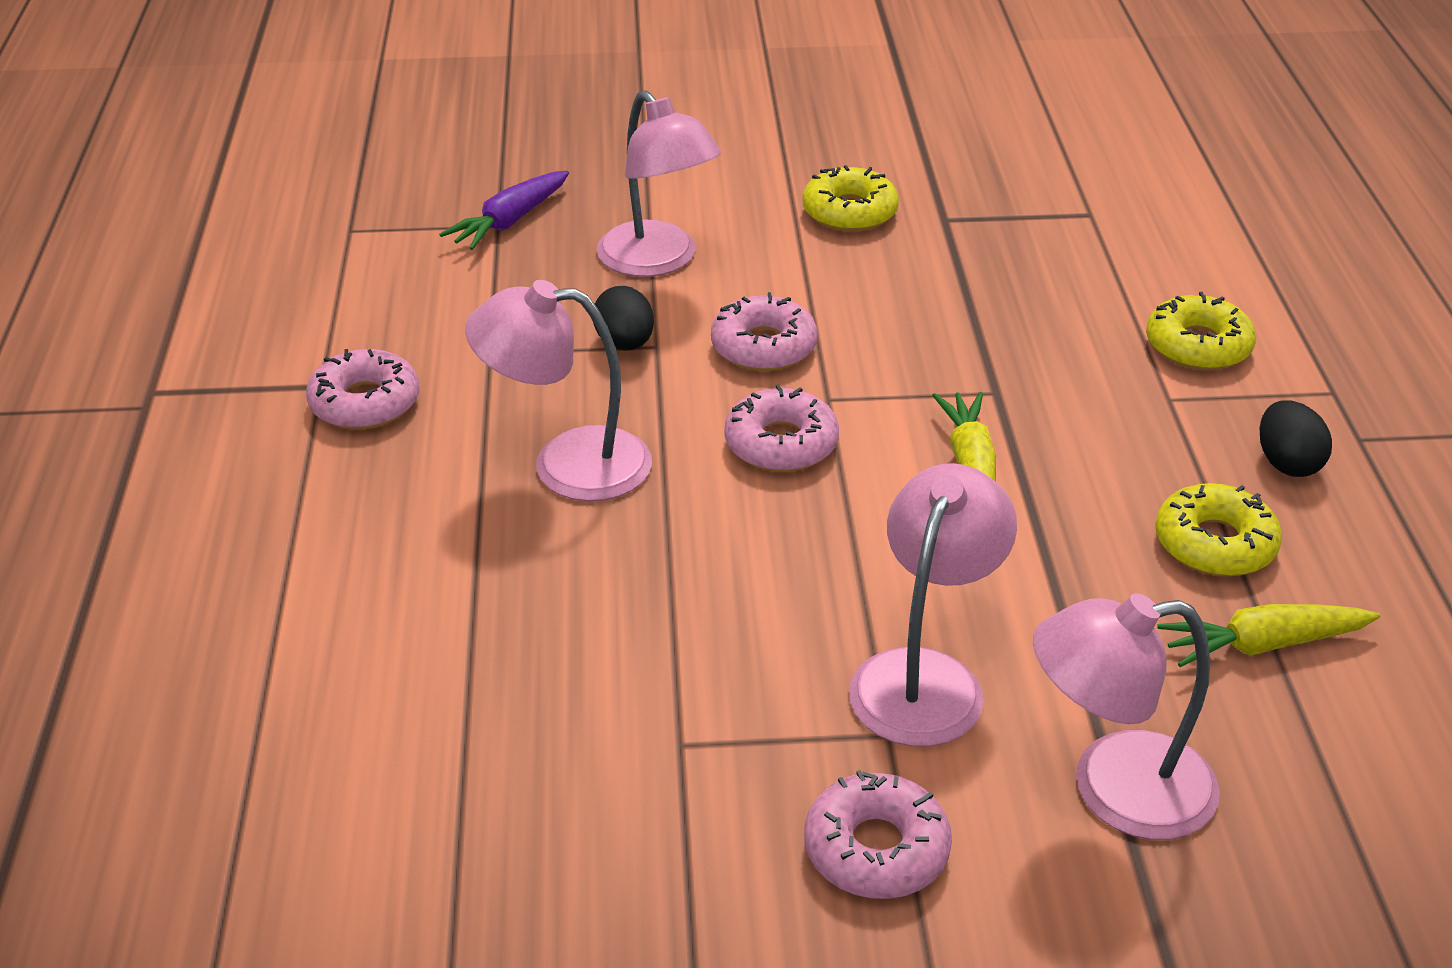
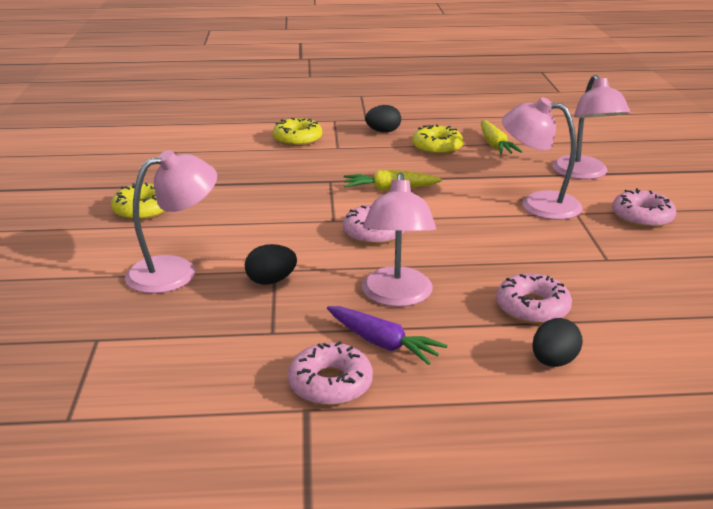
camera: 90 degrees left, 10 degrees down
purple carrot [439,171,569,250] -> purple carrot moved to [327,306,448,365]
pink donut [711,292,817,371] -> pink donut moved to [496,273,572,324]
none -> black egg [532,318,583,367]

